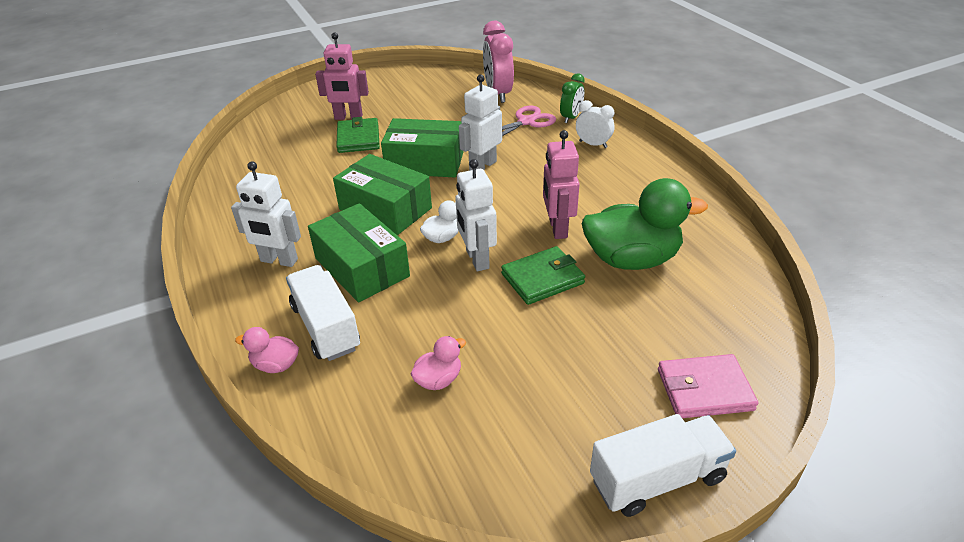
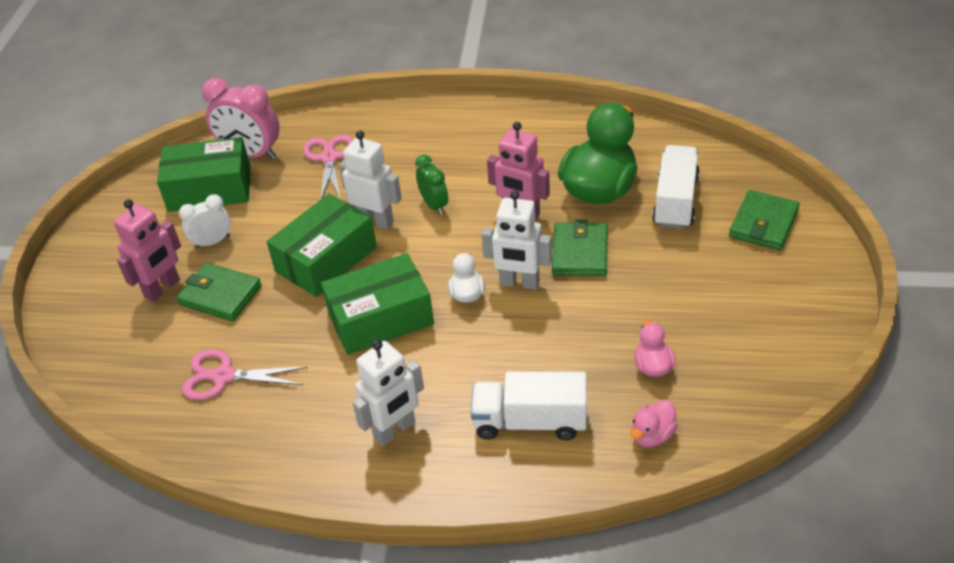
camera: 55 degrees left, 5 degrees up
pink duck [235,327,299,373] -> pink duck moved to [630,400,678,447]
green box [308,203,410,302] -> green box moved to [157,137,251,212]
white robot [459,74,502,171] -> white robot turned 135 degrees clockwise [339,130,402,229]
green clock [560,73,585,123] -> green clock moved to [415,154,448,215]
white clock [576,100,614,148] -> white clock moved to [179,194,231,249]
white truck [590,414,736,517] -> white truck moved to [652,145,700,229]
pink wallet [658,354,758,418] -> green wallet [729,190,800,250]
none -> pink scissors [182,349,308,400]

